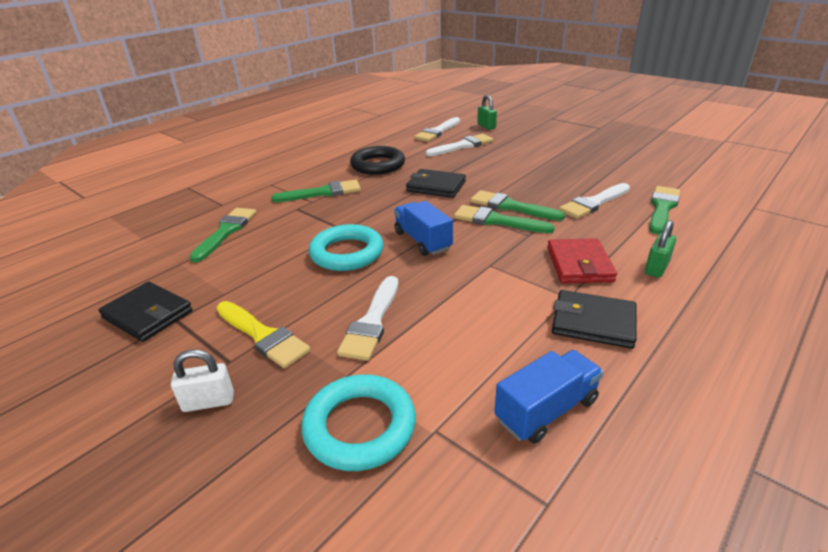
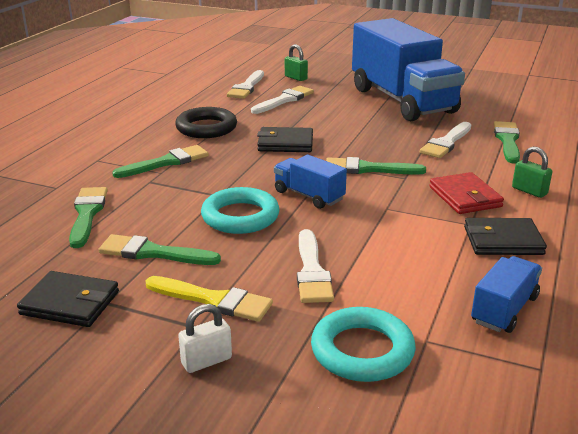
camera: 20 degrees left, 5 degrees down
green brush [470,190,565,221] -> green brush moved to [99,234,221,265]
green padlock [645,220,676,278] -> green padlock turned 60 degrees counterclockwise [512,146,552,198]
none -> blue truck [352,18,465,121]

